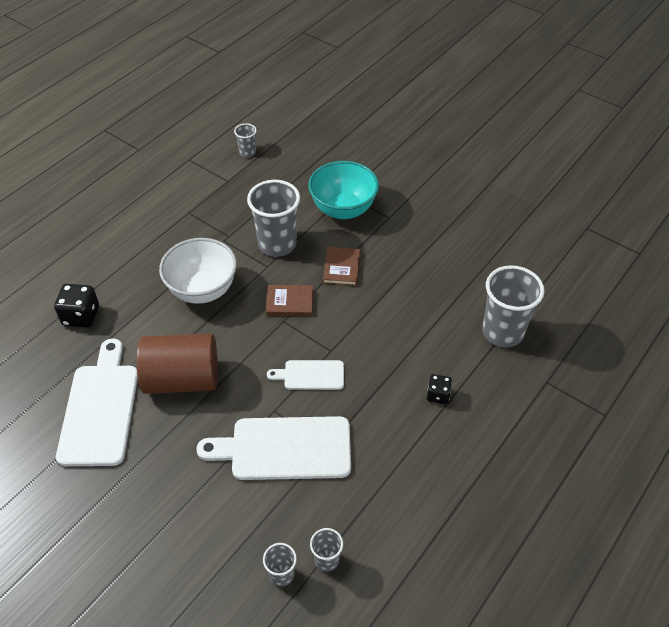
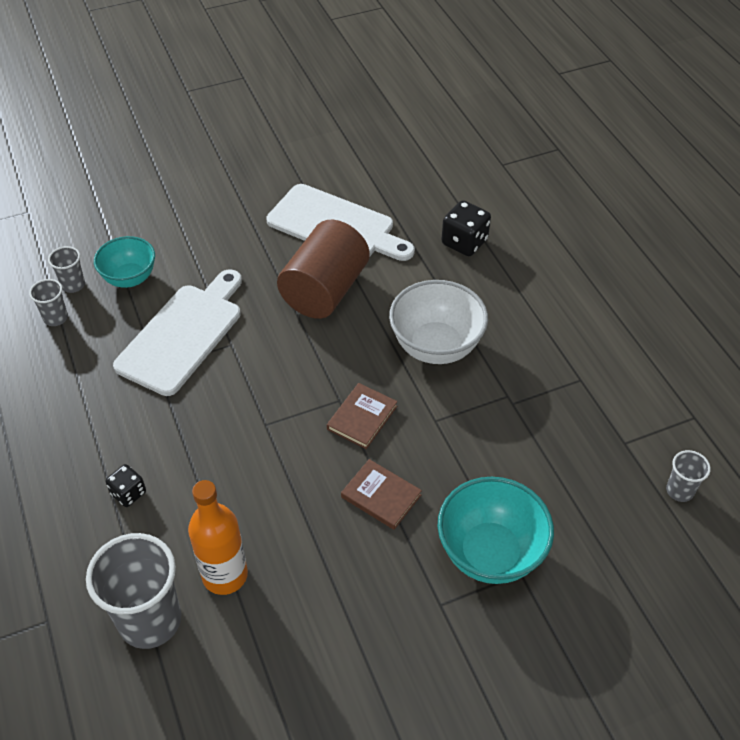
camera: 120 degrees right, 0 degrees up
grey cup [247,180,300,257] -> none
white cutting board [267,360,344,390] -> none
none -> turquoise bowl [94,236,155,288]
none -> orange bottle [188,480,248,595]

